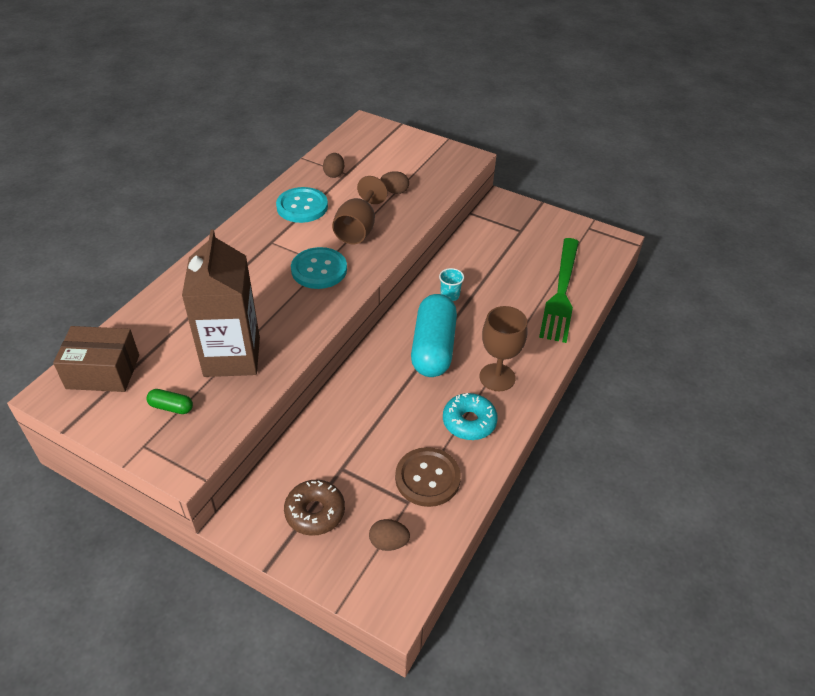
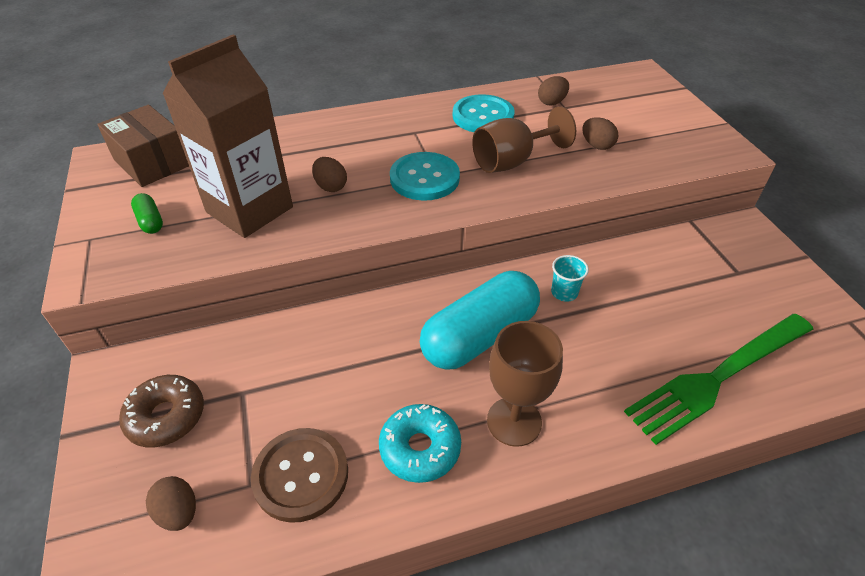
camera: 45 degrees right, 0 degrees up
none -> brown egg [312,157,347,192]

